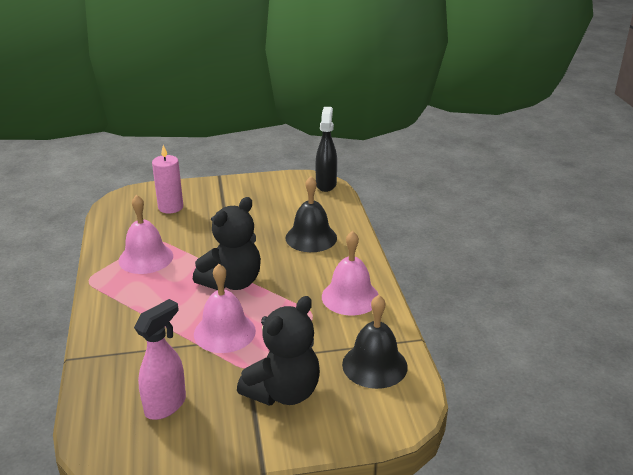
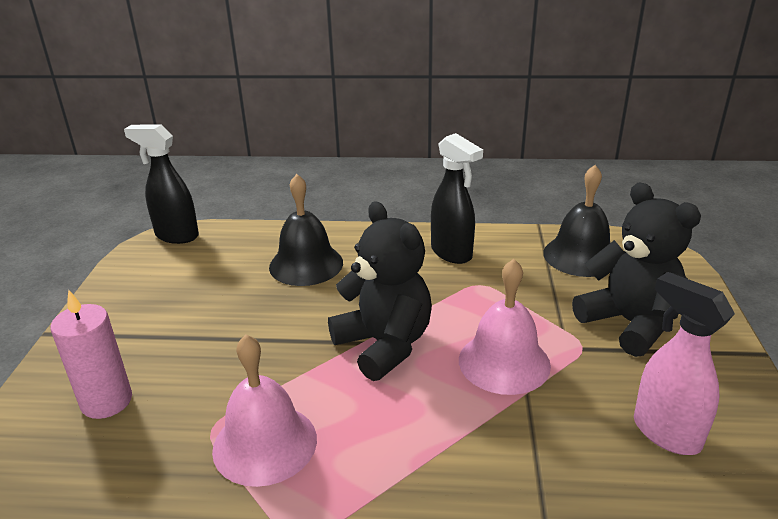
camera: 75 degrees left, 0 degrees up
pink bell [322,231,379,315] -> black spray bottle [431,133,483,264]

